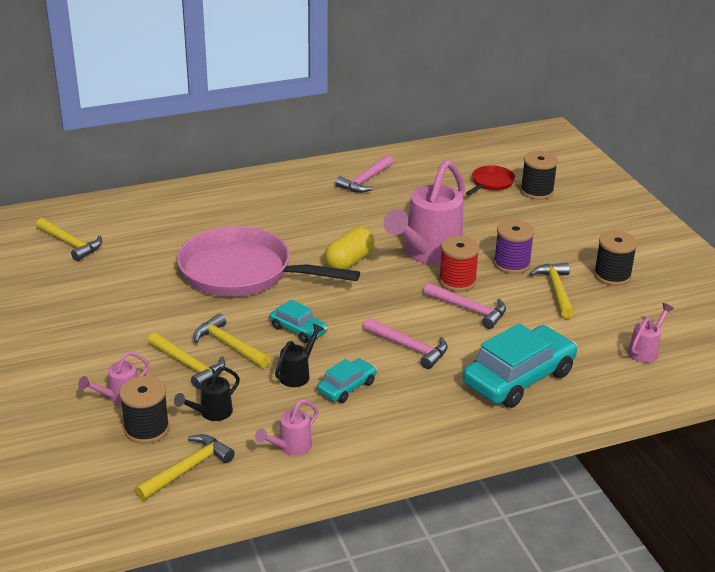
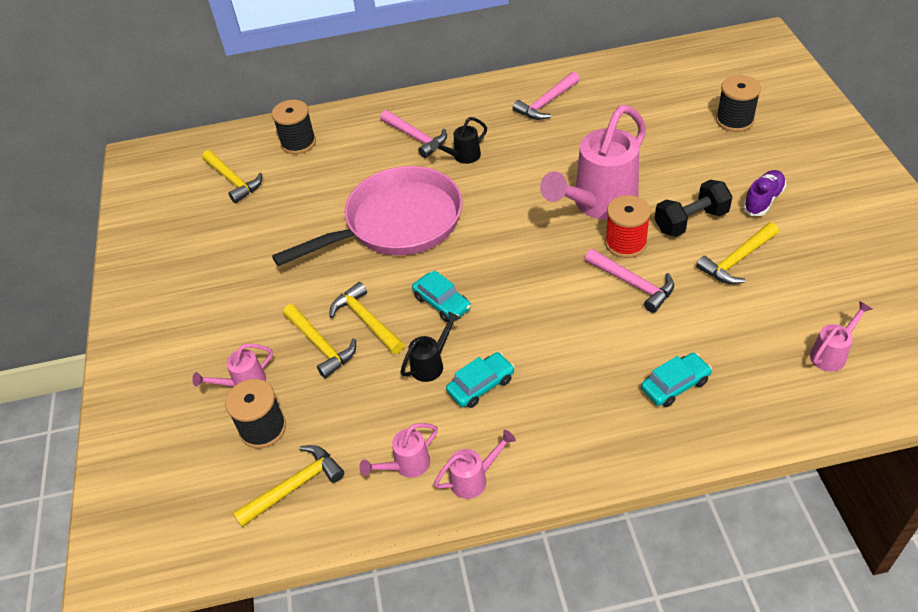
camera: 15 degrees right, 15 degrees up
black watering can [174,366,240,421] -> black watering can moved to [430,117,487,164]
pink pan [177,226,360,297] -> pink pan turned 120 degrees clockwise [272,166,463,266]
yellow capsule [325,227,374,270] -> none
pink hammer [364,318,448,369] -> pink hammer moved to [380,110,447,158]
turquoise car [463,323,577,408] -> turquoise car [641,353,712,407], size x0.51
red pan [466,166,515,196] -> none
purple spool [494,219,535,274] -> black dumbbell [655,180,733,237]
yellow hammer [529,263,574,319] -> yellow hammer turned 135 degrees counterclockwise [696,222,779,284]
black spool [594,231,638,286] -> black spool moved to [272,100,316,154]
none -> pink watering can [434,430,516,499]
none -> purple shoe [743,170,786,216]

